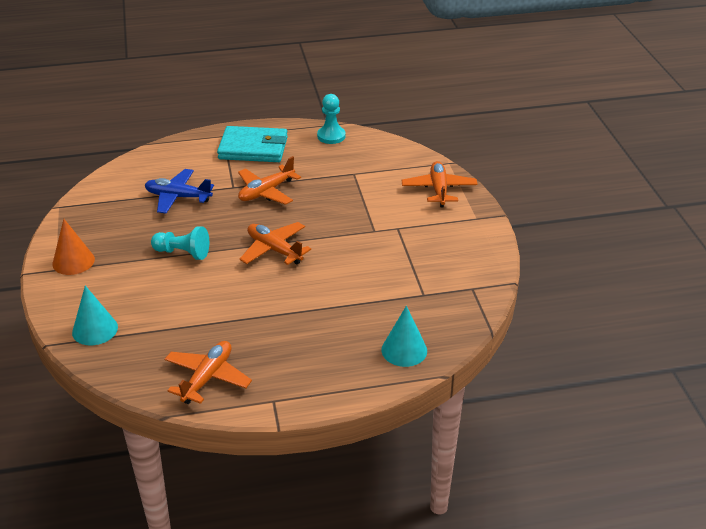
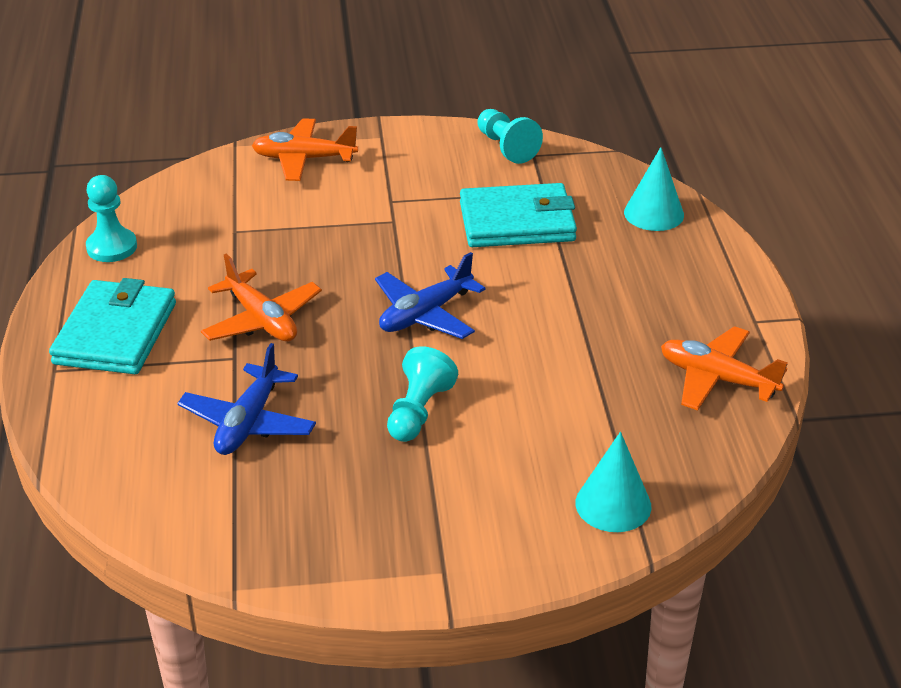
camera: 85 degrees left, 0 degrees up
orange cone [52,219,95,275] -> none
orange plane [239,222,311,265] -> blue plane [375,252,486,339]
none -> turquoise wallet [460,183,577,247]
none -> turquoise pawn [477,109,543,164]

